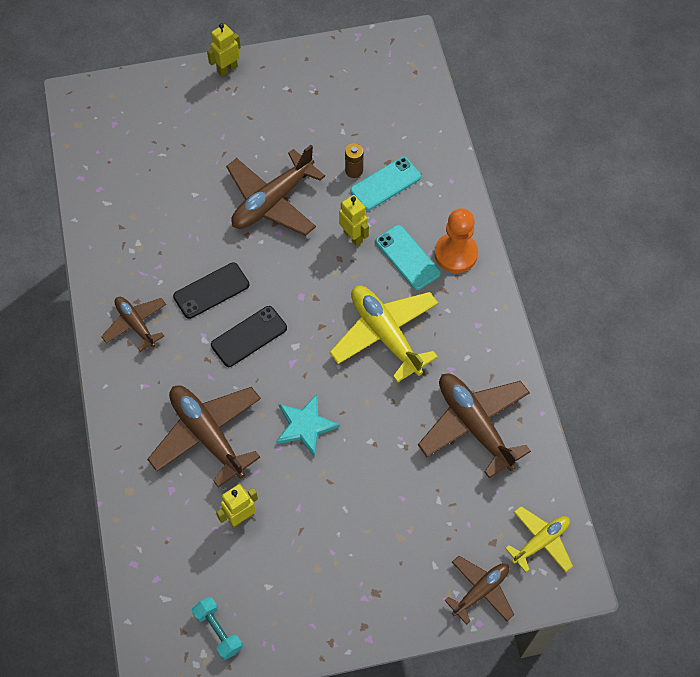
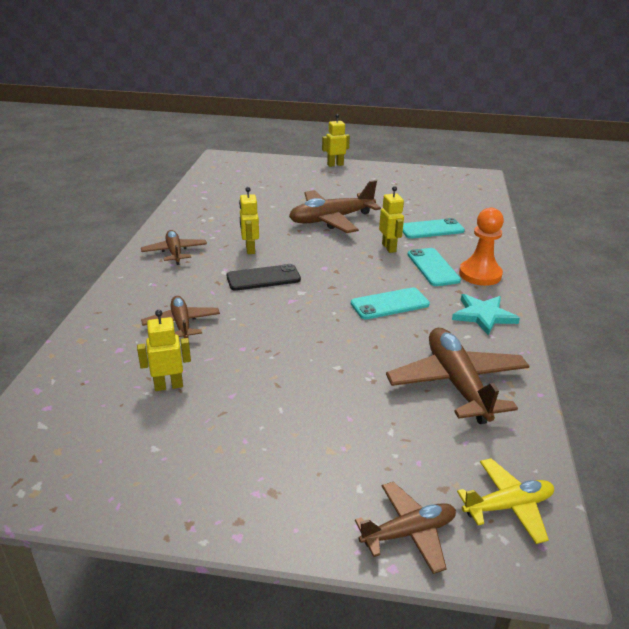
camera: 20 degrees right, 30 degrees down
brown plane [147,385,261,488] -> brown plane [141,296,220,338], size x0.59
black phone [173,262,249,319] -> yellow robot [239,187,259,254]
turquoise dumbbell [192,597,243,660] -> none
turquoise star [276,395,340,457] -> turquoise star moved to [452,294,520,336]
yellow plane [329,286,438,383] -> turquoise phone [351,288,430,319]
brown battery [345,143,364,178] -> none

